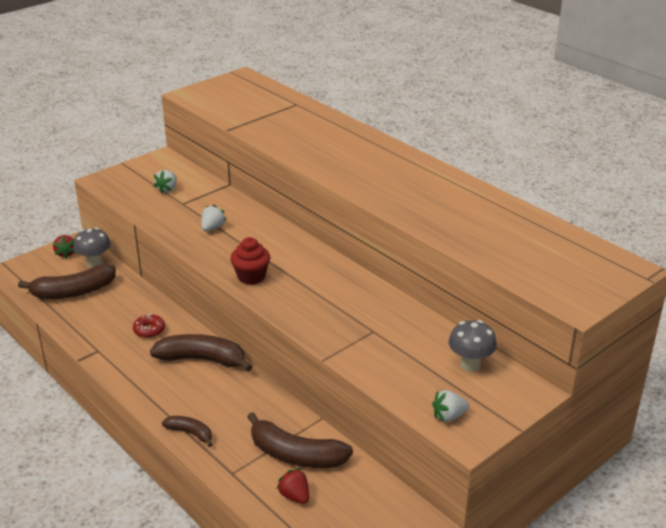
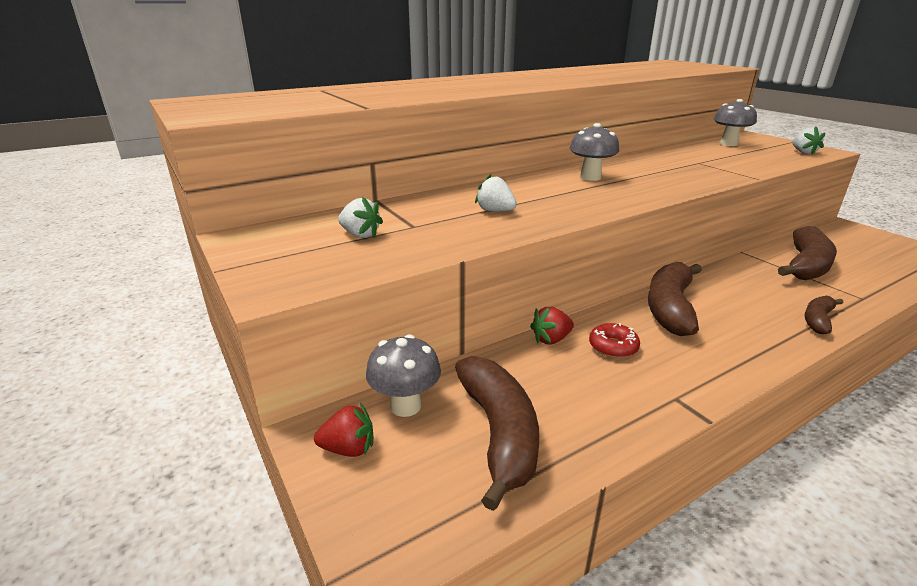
camera: 80 degrees left, 5 degrees down
red cupcake [230,237,270,285] -> none
red strawberry [276,468,309,504] -> red strawberry moved to [530,307,574,344]
none -> grey mushroom [570,123,619,181]

